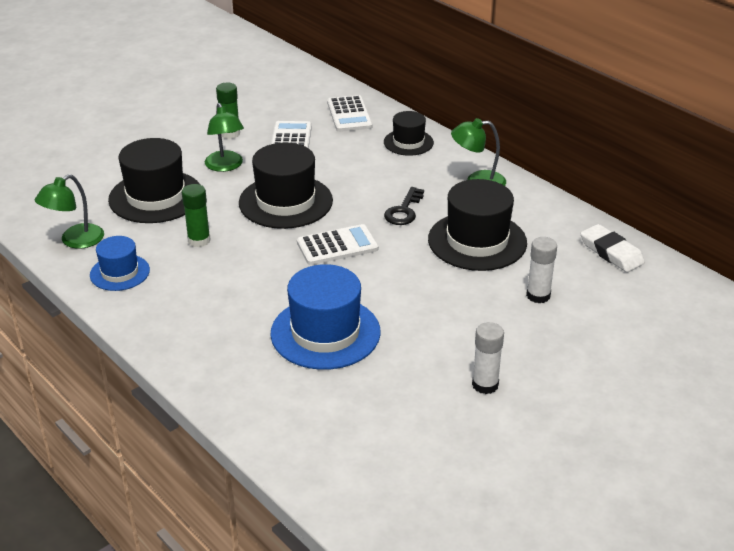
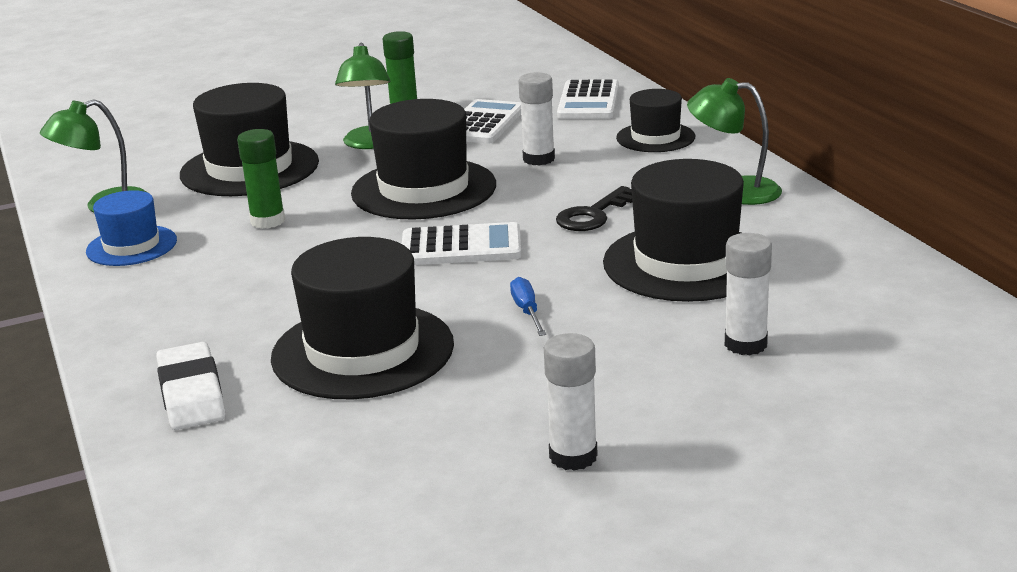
camera: 20 degrees right, 10 degrees down
blue hat [270,264,381,370] -> black hat [271,237,454,399]
white eraser [580,224,645,272] -> white eraser moved to [156,342,226,430]
none -> blue screwdriver [510,277,546,336]
none -> white glue stick [518,72,555,166]

